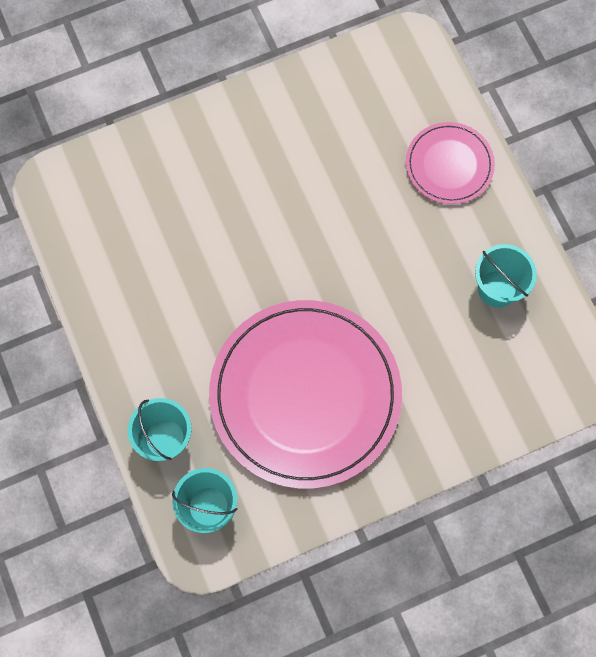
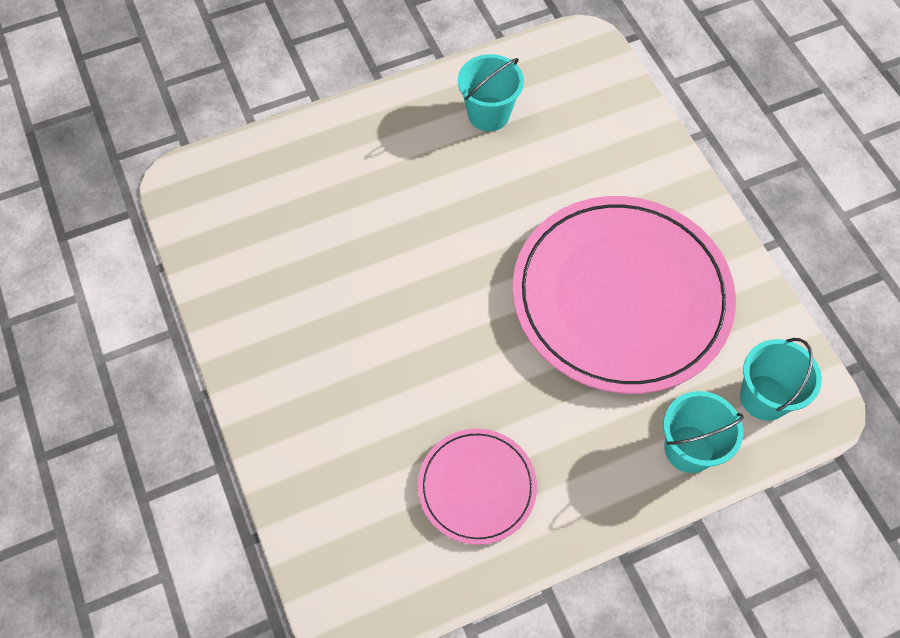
camera: 90 degrees left, 10 degrees down
pink plate [406,122,495,204] -> pink plate moved to [418,429,537,545]

